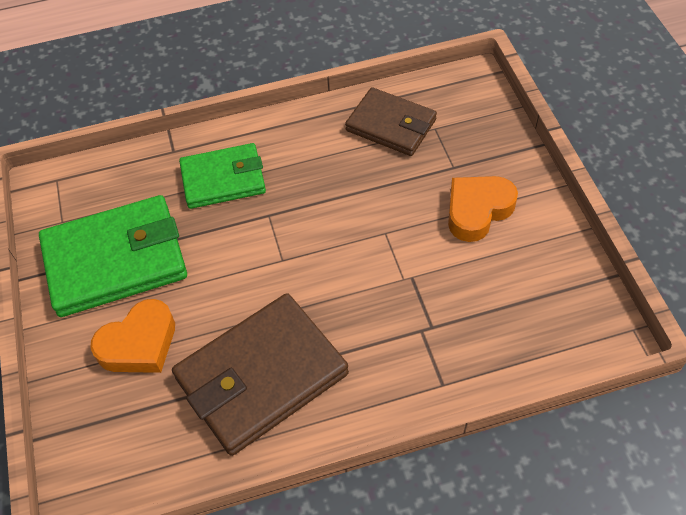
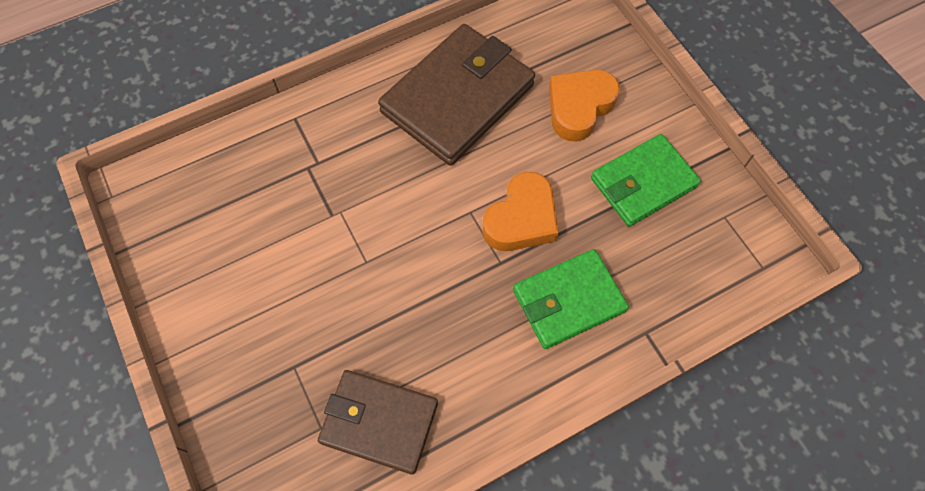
camera: 165 degrees right, 10 degrees up
green wallet [39,195,187,317] -> green wallet [591,134,701,227], size x0.64
orange heart [448,176,518,242] -> orange heart moved to [483,172,559,251]

